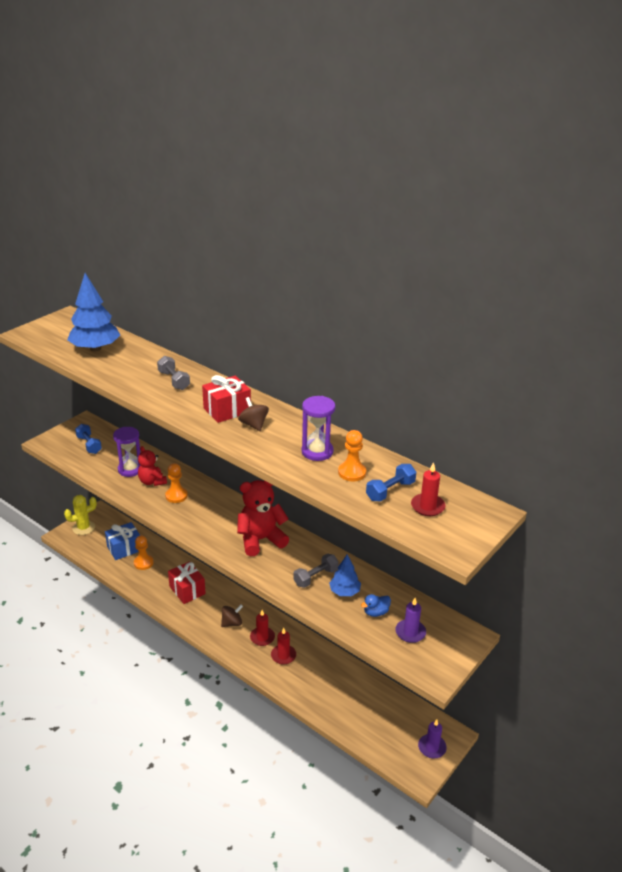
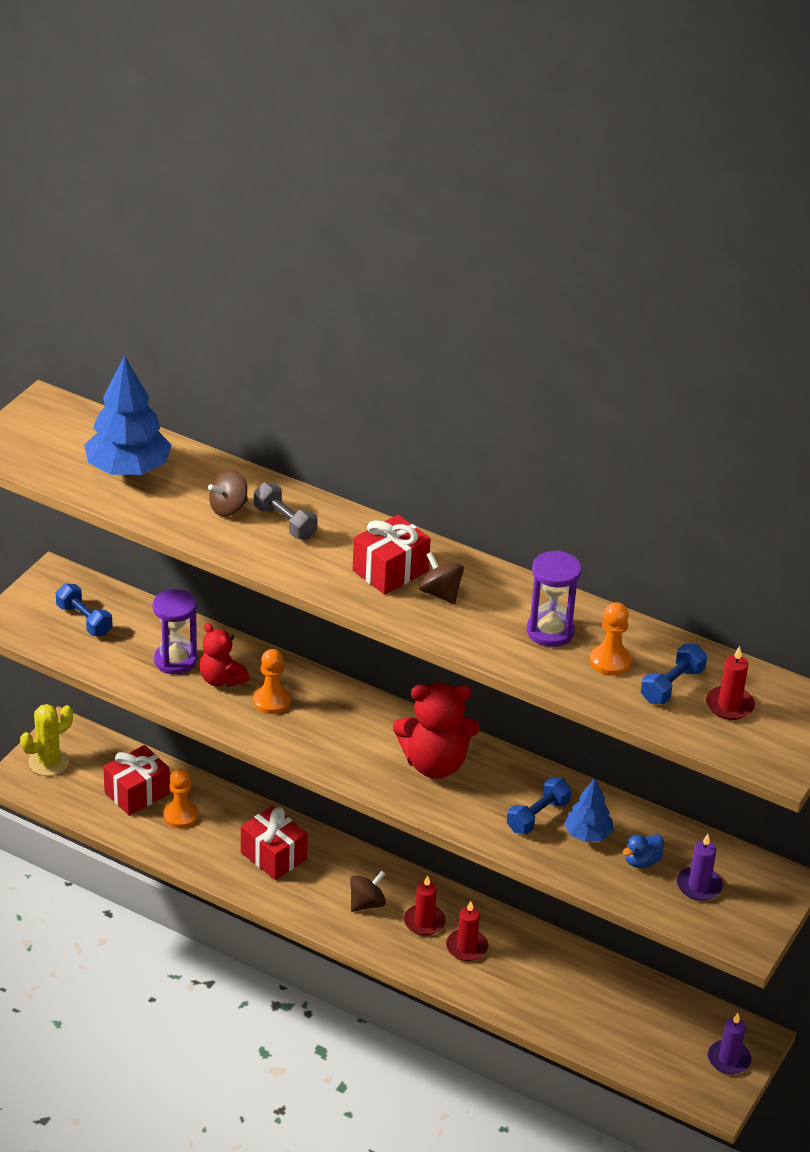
camera: 10 degrees left, 5 degrees up
blue gift [105,522,140,560] -> red gift [103,745,170,816]
red teddy bear [237,480,289,556] -> red teddy bear turned 150 degrees counterclockwise [393,682,480,779]
grey dumbbell [293,554,339,588] -> blue dumbbell [507,777,572,834]
none -> brown spinning top [208,470,248,517]

